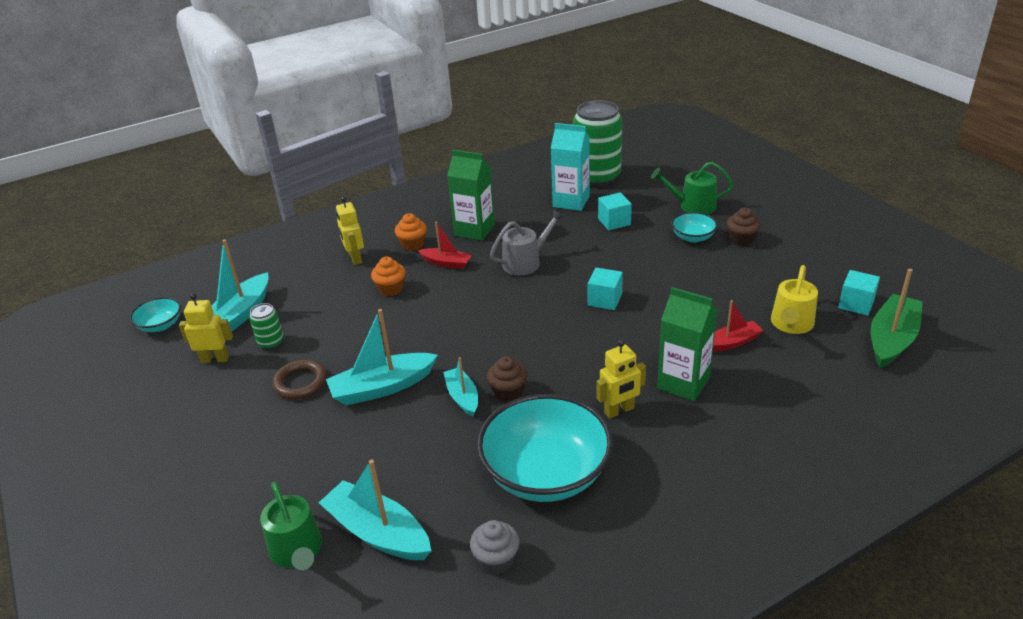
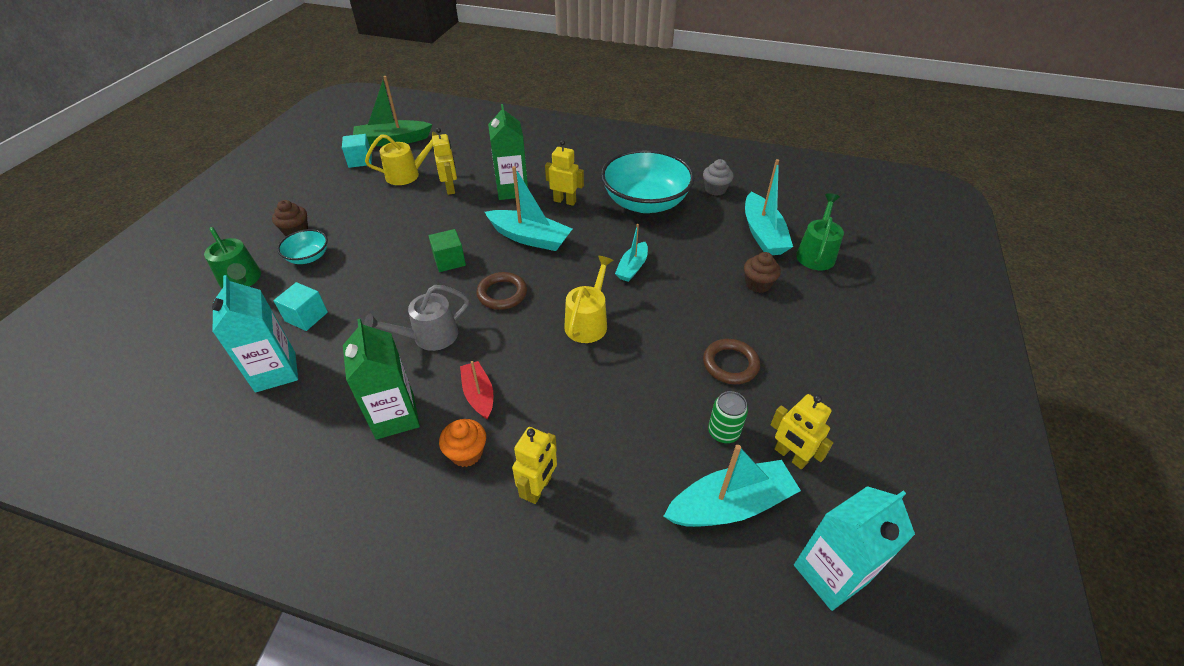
camera: 135 degrees left, 10 degrees up
turquoise bowl [130,297,181,332] -> turquoise carton [794,486,915,611]
turquoise boat [326,309,438,406] -> turquoise boat moved to [485,166,572,251]
orange cupcake [371,256,406,296] -> none
brown cupcake [487,356,528,402] -> brown cupcake moved to [744,252,781,293]
grey watering can [490,209,564,275] -> grey watering can turned 45 degrees counterclockwise [364,285,469,351]
green can [573,100,622,186] -> none
turquoise cube [588,268,623,310] -> green cube [428,229,466,272]
red boat [713,300,763,352] -> yellow robot [432,128,457,195]
none -> brown ring [476,272,527,310]
none -> yellow watering can [564,256,613,343]

